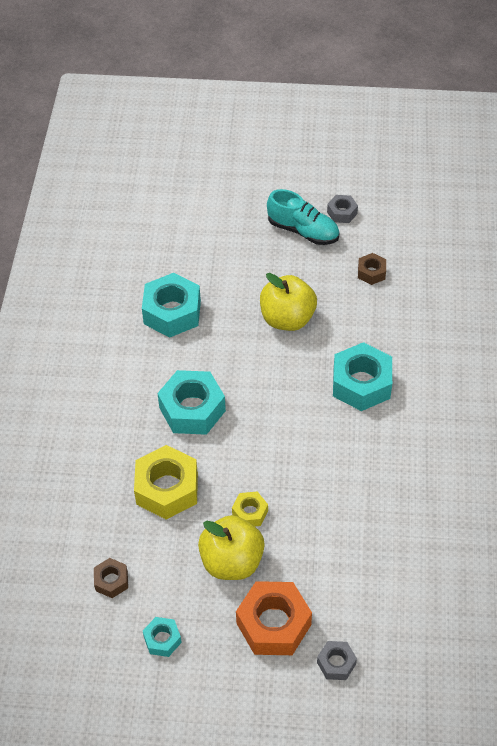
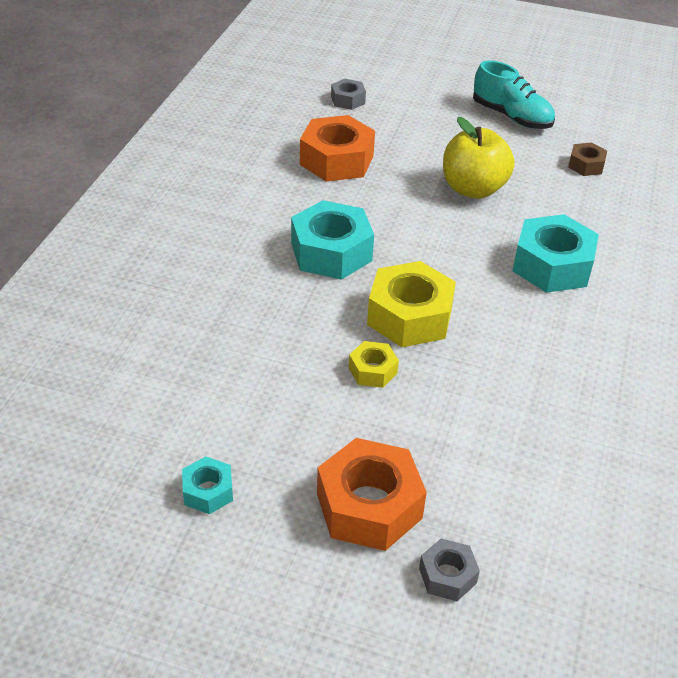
camera: 10 degrees right, 10 degrees down
brown nut [94,558,128,598] -> none
yellow nut [134,445,198,520] -> yellow nut moved to [367,261,456,347]
turquoise nut [142,273,201,338] -> orange nut [300,115,375,182]
yellow apple [198,515,265,580] -> none
grey nut [327,195,358,223] -> grey nut moved to [331,79,366,110]

